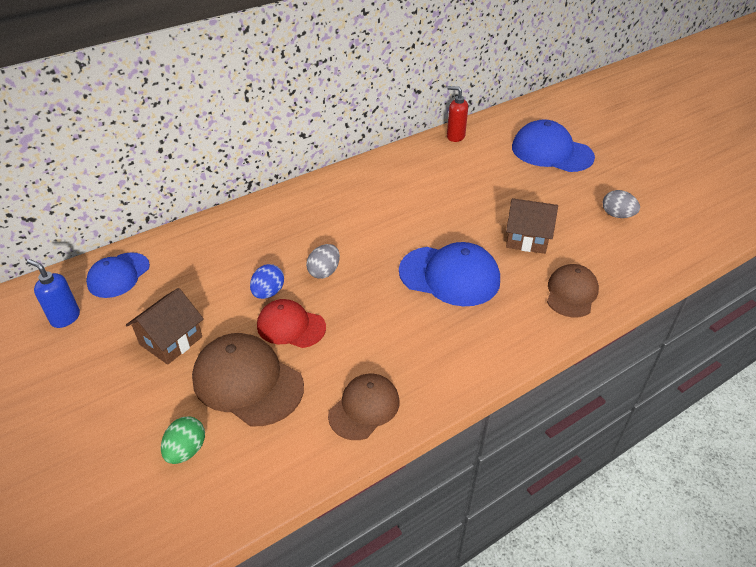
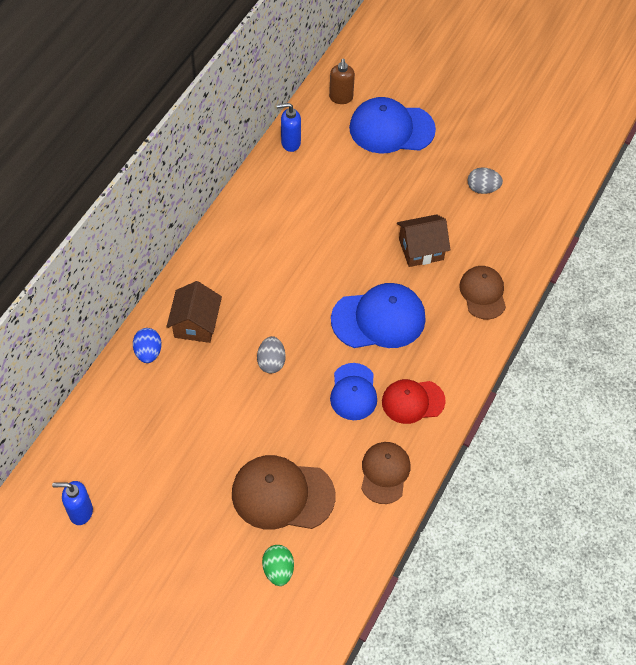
camera: 30 degrees left, 15 degrees up
blue cap [86,252,150,298] -> blue cap moved to [330,363,377,420]
brown house [126,288,204,365] -> brown house moved to [166,281,222,343]
blue egg [250,264,284,299] -> blue egg moved to [133,328,162,363]
red cap [257,299,326,348] -> red cap moved to [382,379,446,424]
red soap dispenser [447,86,468,142] -> blue soap dispenser [277,103,301,152]
none -> brown soap dispenser [329,59,355,104]

